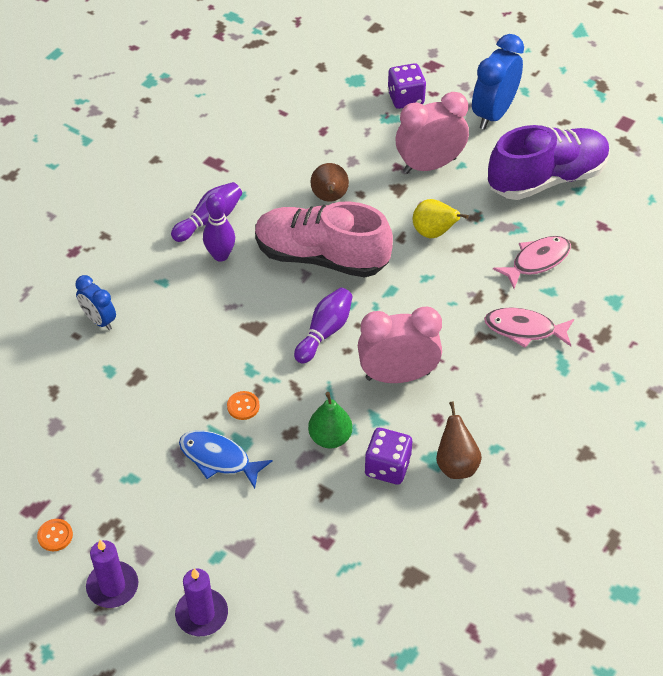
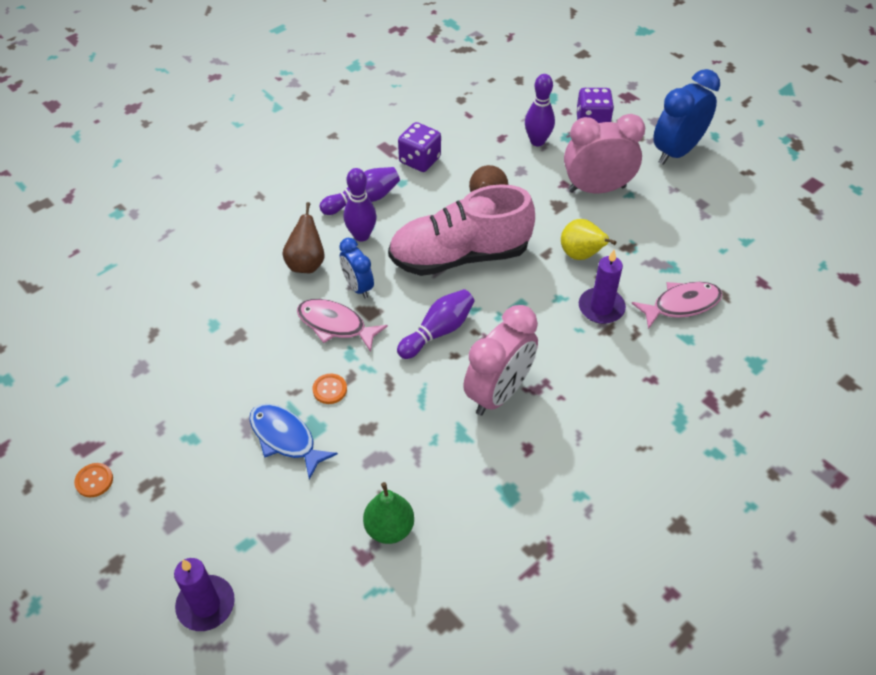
camera: 15 degrees right, 0 degrees up
blue clock [75,275,116,330] -> blue clock moved to [339,238,374,299]
purple candle [86,540,138,608] -> purple candle moved to [579,250,626,324]
pink shoe [255,201,393,277] -> pink shoe turned 45 degrees counterclockwise [388,184,535,276]
green pear [308,392,352,448] -> green pear moved to [363,482,414,544]
pink clock [358,307,442,383] -> pink clock turned 120 degrees clockwise [463,305,538,416]
purple dice [365,428,412,485] -> purple dice moved to [398,122,441,172]
brown pear [436,402,482,479] -> brown pear moved to [282,202,325,273]
pink fish [484,307,574,348] -> pink fish moved to [297,299,388,352]
purple shoe [488,125,610,200] -> none
none -> purple bowling pin [525,74,555,146]

